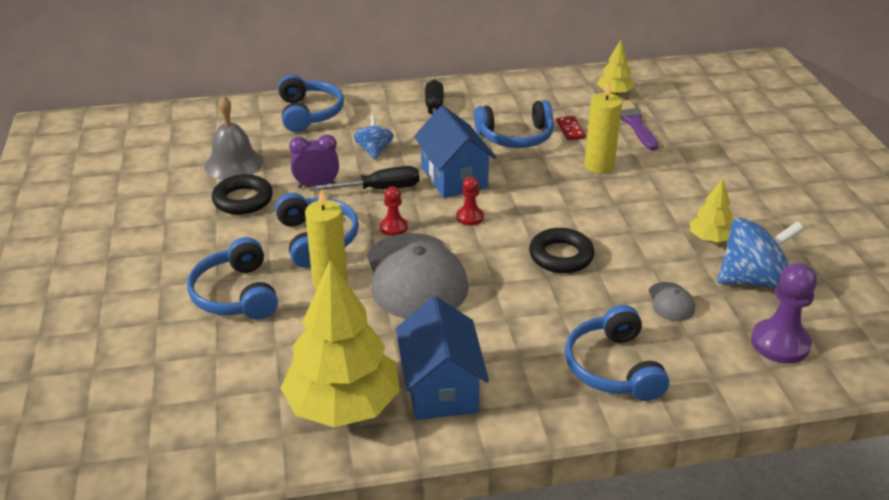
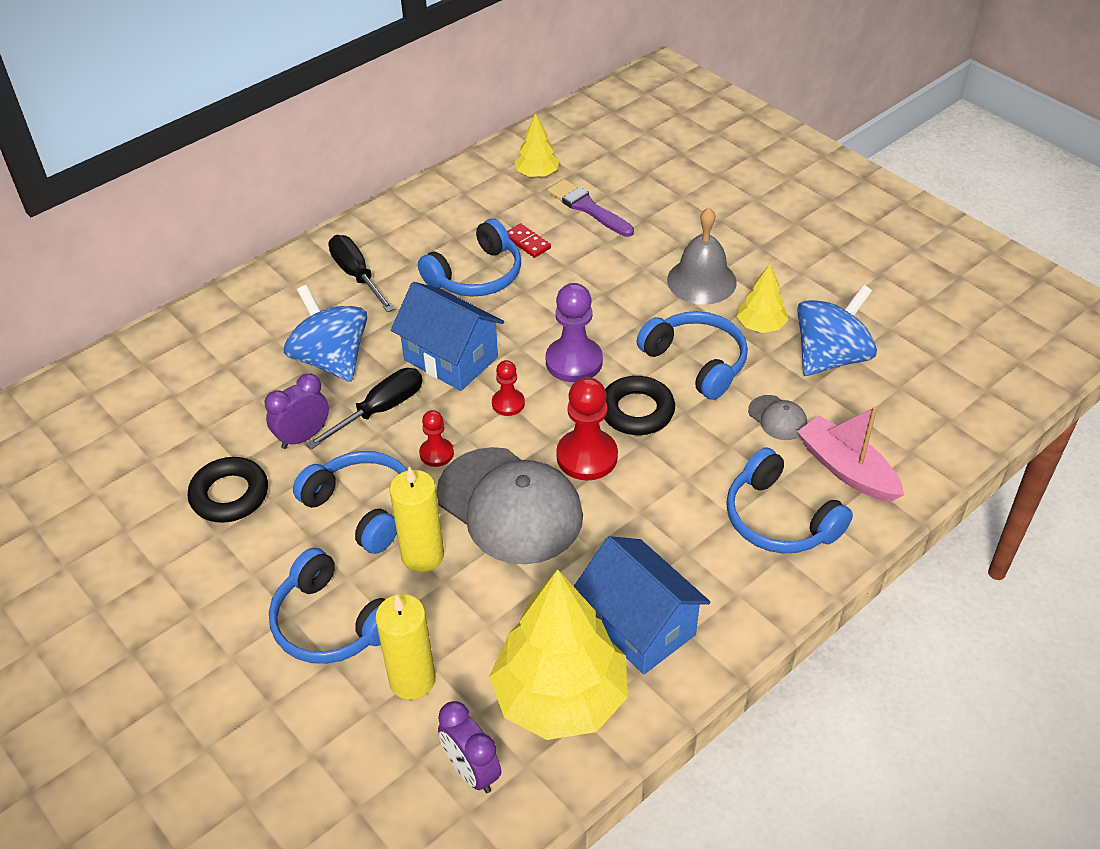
camera: 30 degrees left, 10 degrees up
grey bell [205,96,263,180] -> grey bell moved to [667,208,737,305]
blue headphones [278,75,344,132] -> blue headphones moved to [637,311,748,400]
blue spinning top [354,115,394,160] -> blue spinning top [284,285,367,382], size x1.75
yellow candle [584,81,622,174] -> yellow candle moved to [375,594,436,700]
purple pawn [751,263,817,364] -> purple pawn moved to [546,283,603,382]
none -> purple clock [438,701,501,793]
none -> red pawn [556,377,618,480]
none -> pink boat [797,406,904,502]

